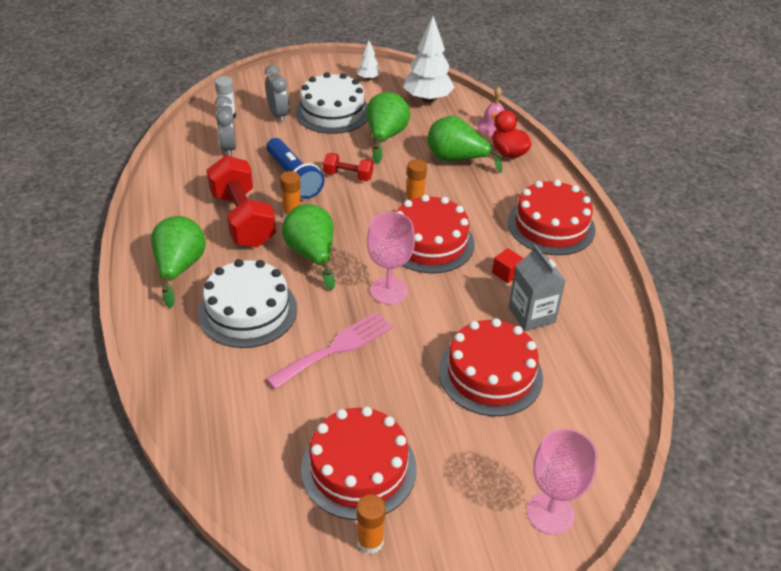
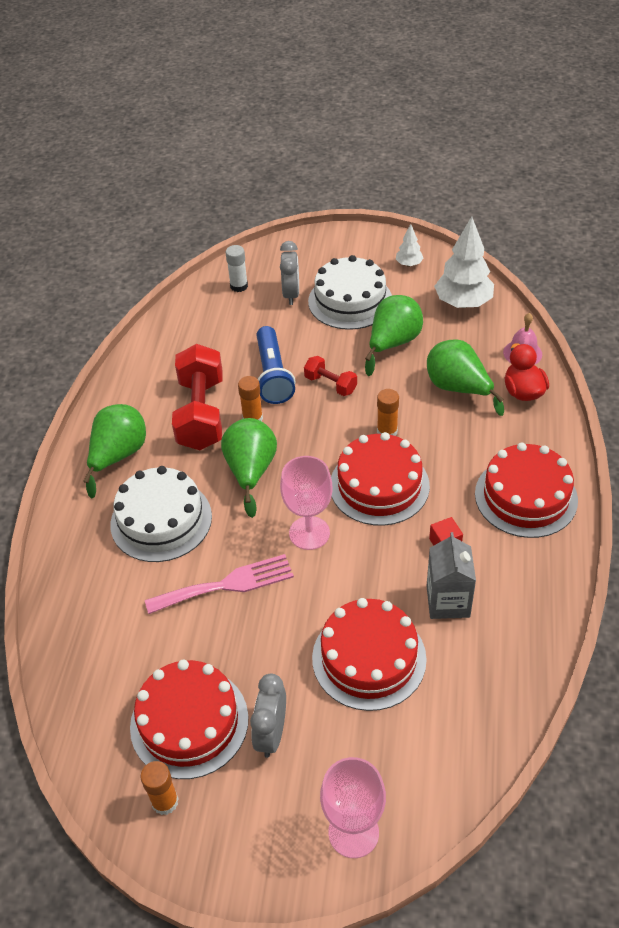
camera: 25 degrees right, 5 degrees up
grey clock [215,96,236,157] -> grey clock moved to [250,674,286,758]

